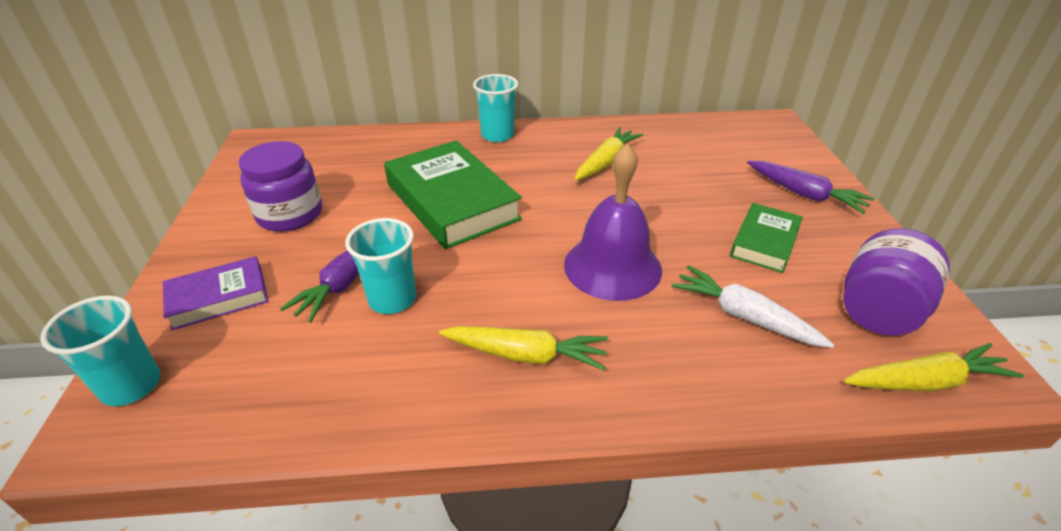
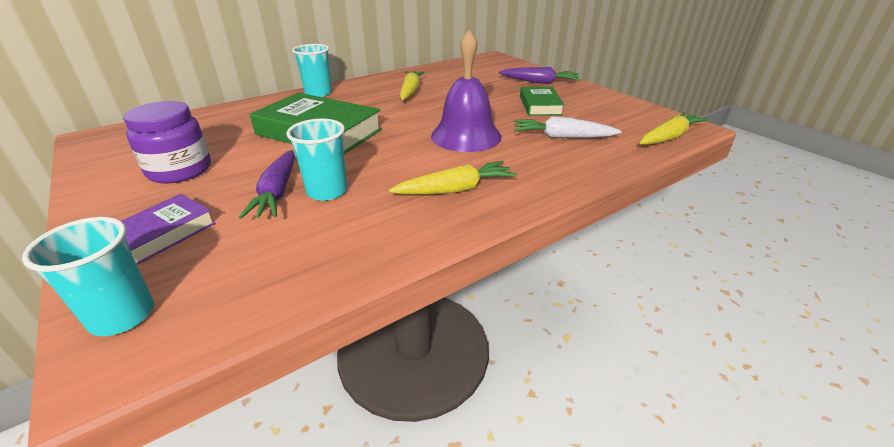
camera: 30 degrees left, 5 degrees down
purple jar [843,228,950,336] -> none

